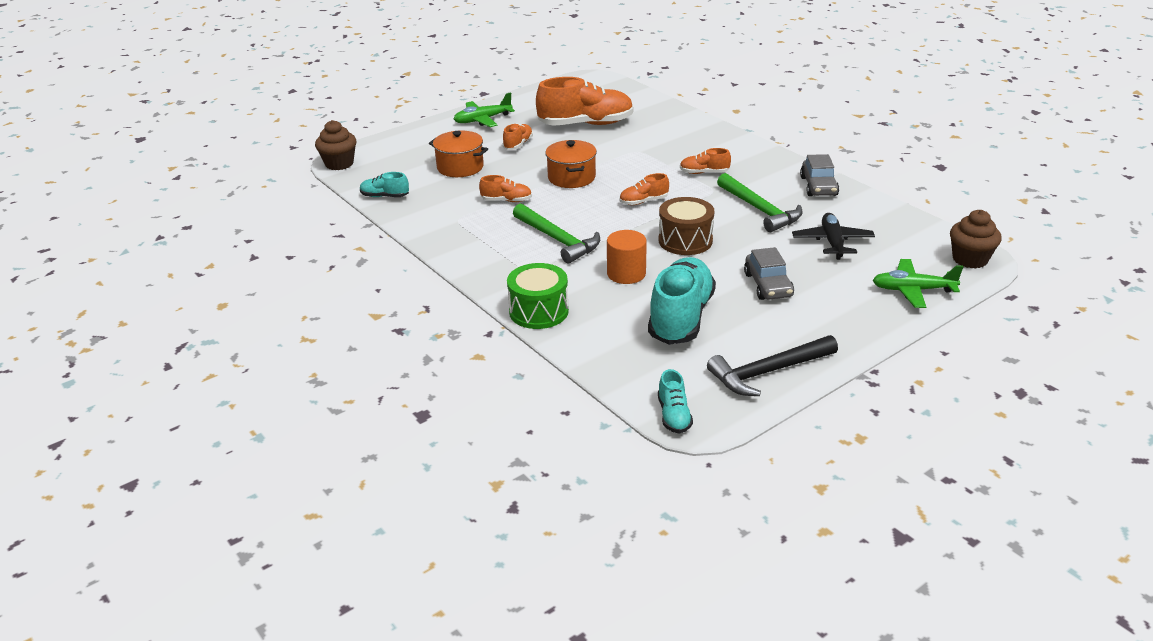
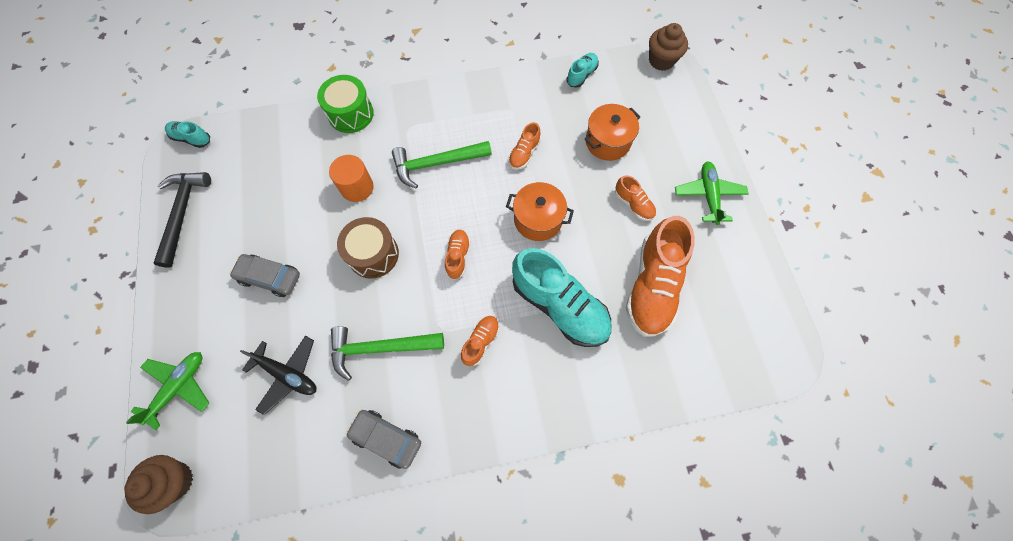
camera: 115 degrees right, 35 degrees up
turquoise shoe [648,257,716,345] -> turquoise shoe moved to [512,248,612,347]

